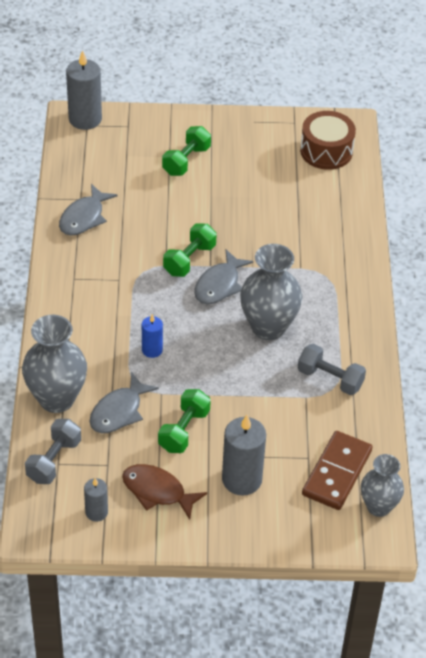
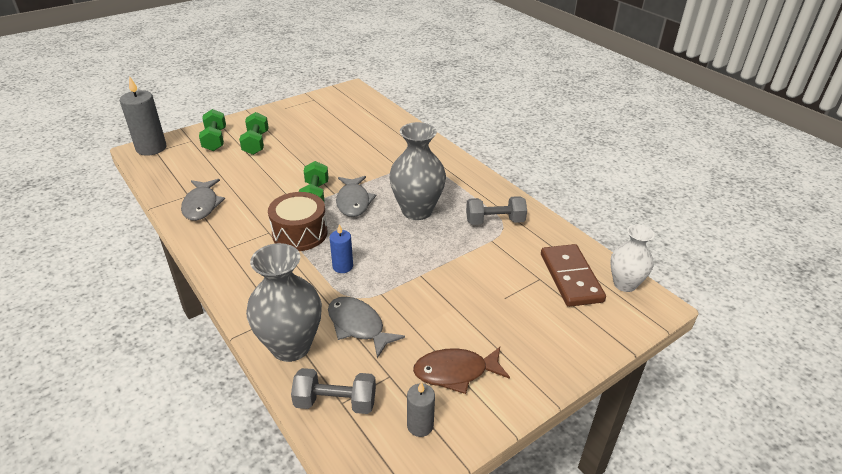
camera: 35 degrees left, 10 degrees down
grey dumbbell [25,419,81,484] -> grey dumbbell turned 75 degrees counterclockwise [291,368,376,414]
grey fish [89,372,159,433] -> grey fish turned 135 degrees clockwise [328,297,405,358]
green dumbbell [158,389,211,453] -> green dumbbell moved to [199,109,226,151]
grey candle [222,415,266,496] -> none
brown drum [300,111,356,170] -> brown drum moved to [268,192,328,251]
grey vase [361,454,404,517] -> white vase [610,224,655,292]

